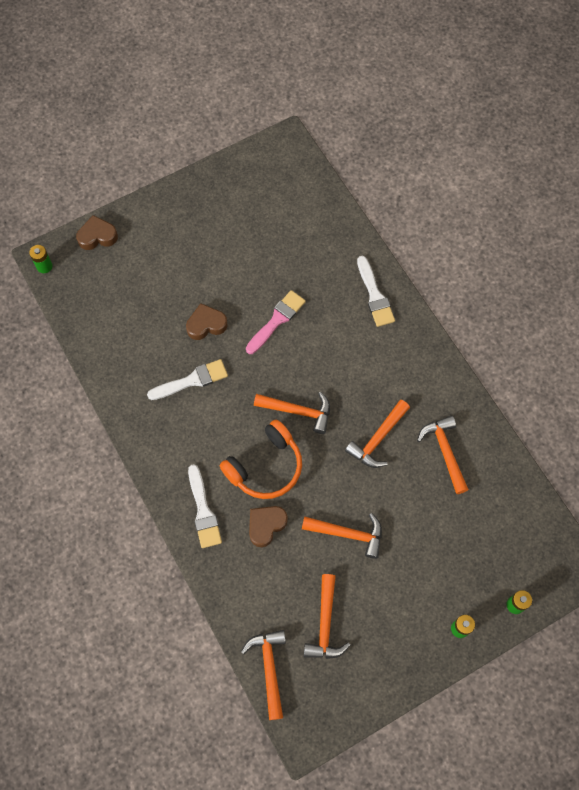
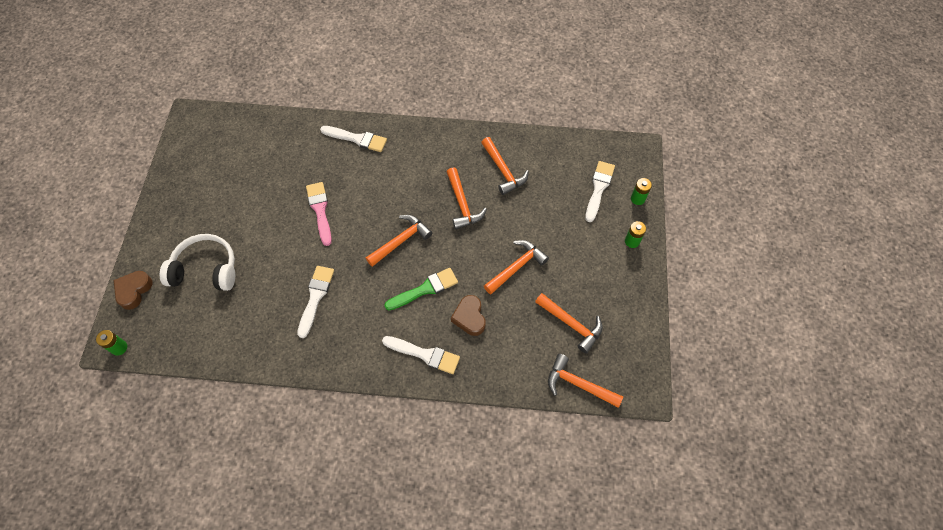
camera: 55 degrees left, 5 degrees down
brown heart [186,303,228,340] -> none
orange headphones [220,420,302,499] -> green brush [384,268,458,310]
orange hammer [417,415,469,494] -> orange hammer turned 135 degrees counterclockwise [481,137,529,195]
none -> white headphones [160,234,235,291]
none -> white brush [585,161,615,222]

